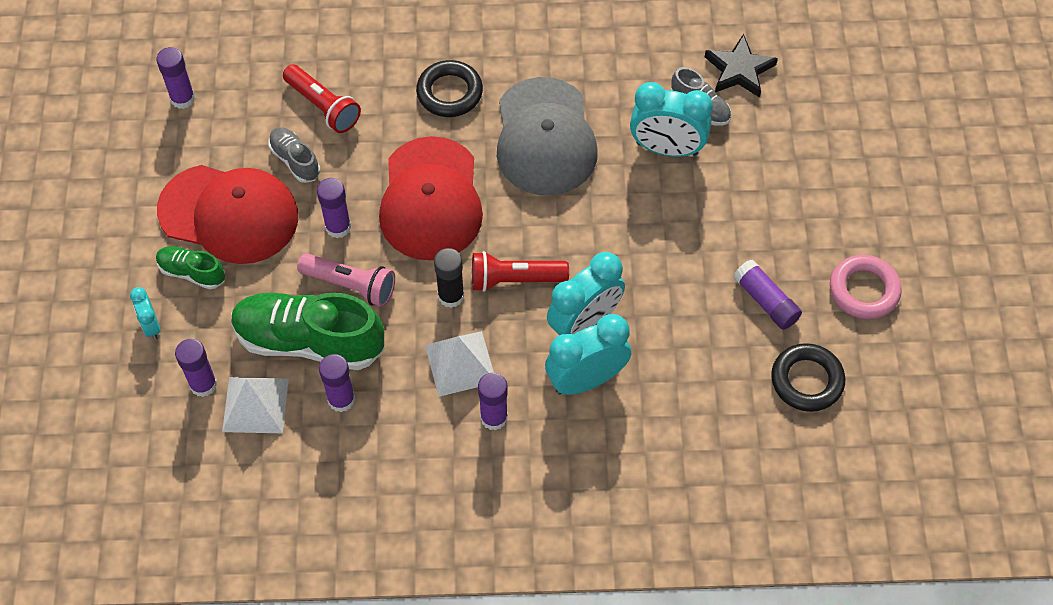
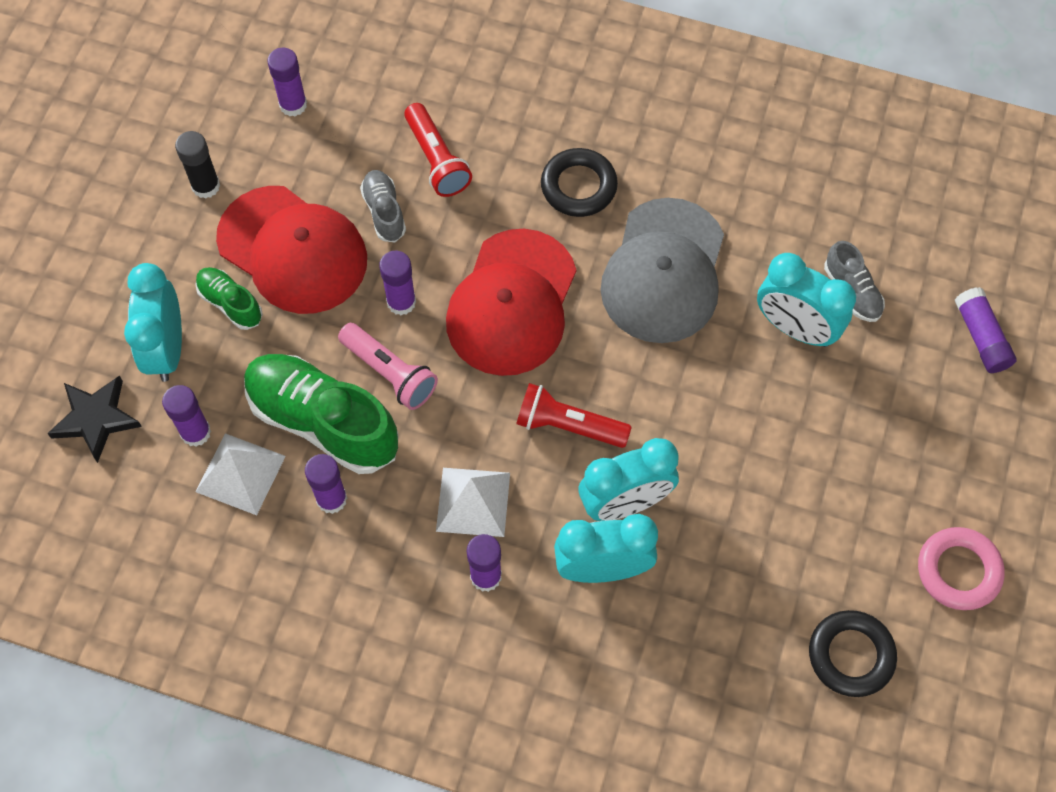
camera: 20 degrees right, 5 degrees up
turquoise clock [130,287,160,340] -> turquoise clock [124,263,182,382], size x1.95
black glue stick [434,248,464,308] -> black glue stick moved to [175,131,220,199]
black star [705,34,778,98] -> black star moved to [47,376,142,463]
purple glue stick [733,260,802,330] -> purple glue stick moved to [955,287,1017,373]

